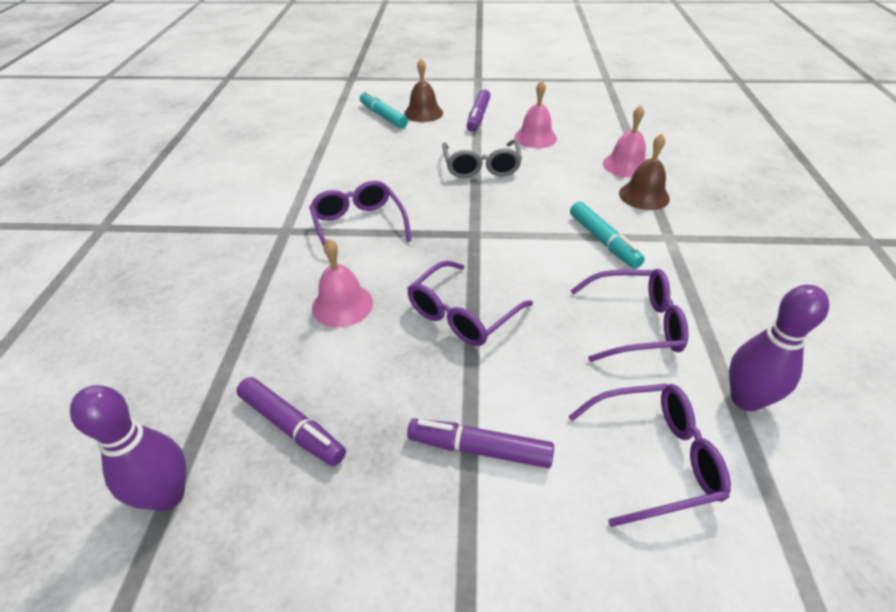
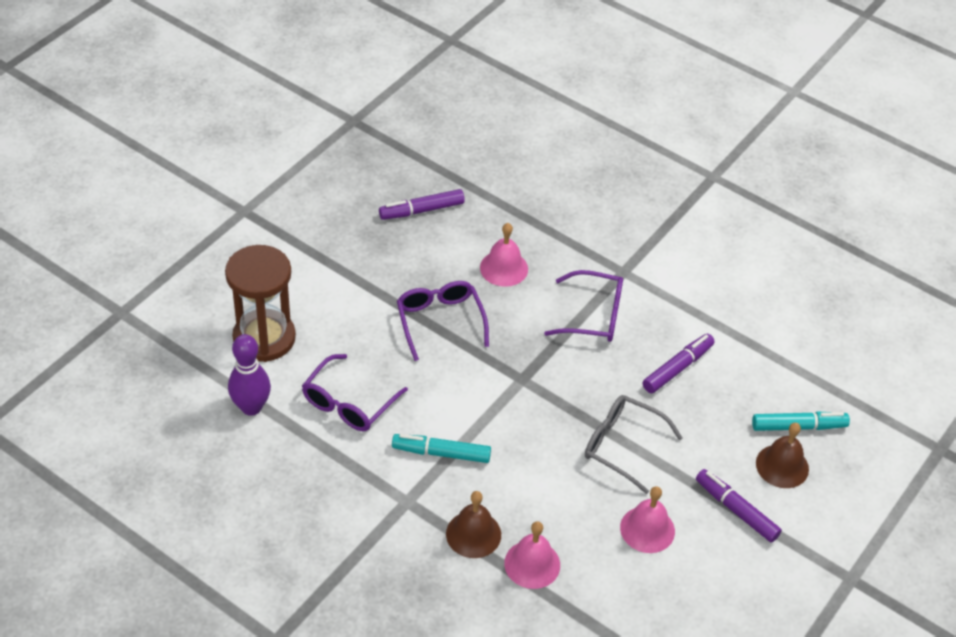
camera: 120 degrees right, 5 degrees up
purple bowling pin [70,385,186,511] -> none
purple marker [407,418,554,468] -> purple marker moved to [643,334,715,393]
purple glasses [568,384,731,527] -> brown hourglass [225,245,296,362]

